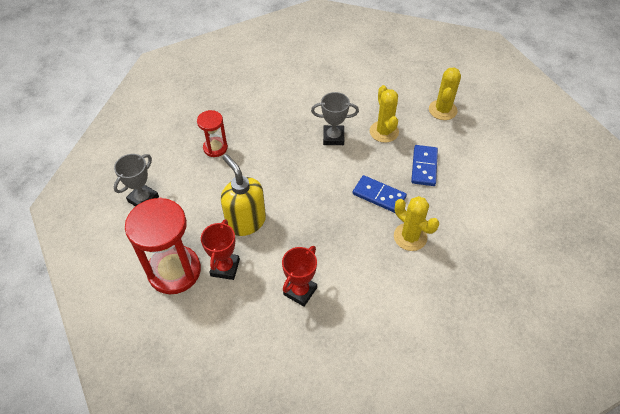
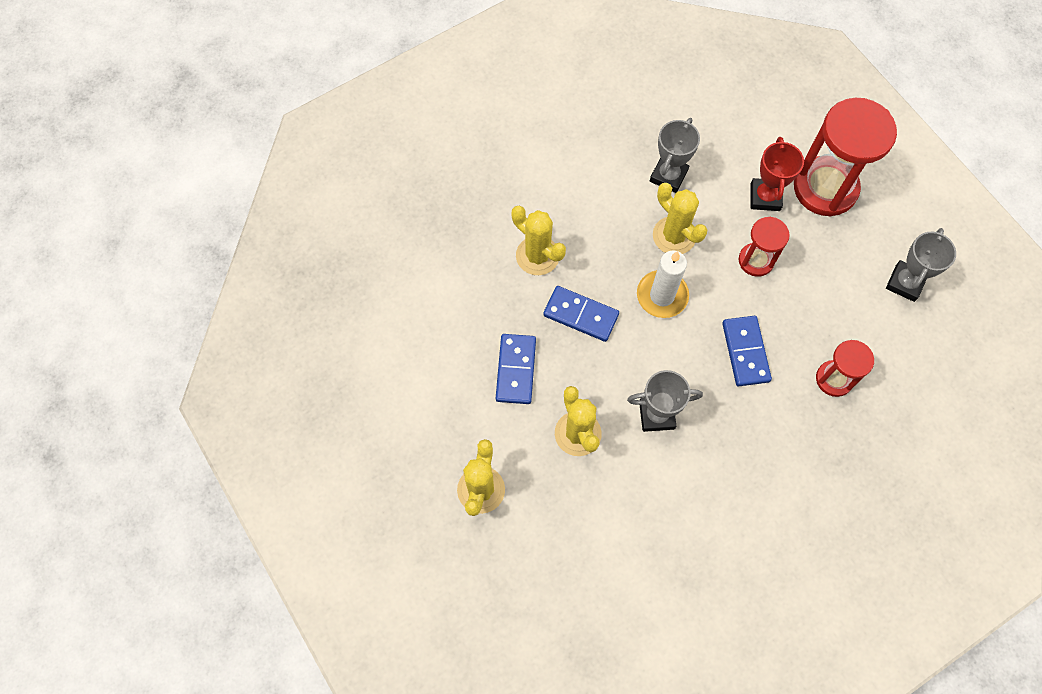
camera: 175 degrees right, 15 degrees up
yellow soap dispenser [221,154,266,236] -> red hourglass [739,217,790,277]
red trophy [282,246,317,307] -> grey trophy [650,118,700,193]
none -> white candle [637,251,689,318]
none -> yellow cactus [653,183,707,254]
none -> blue domino [722,316,772,386]

